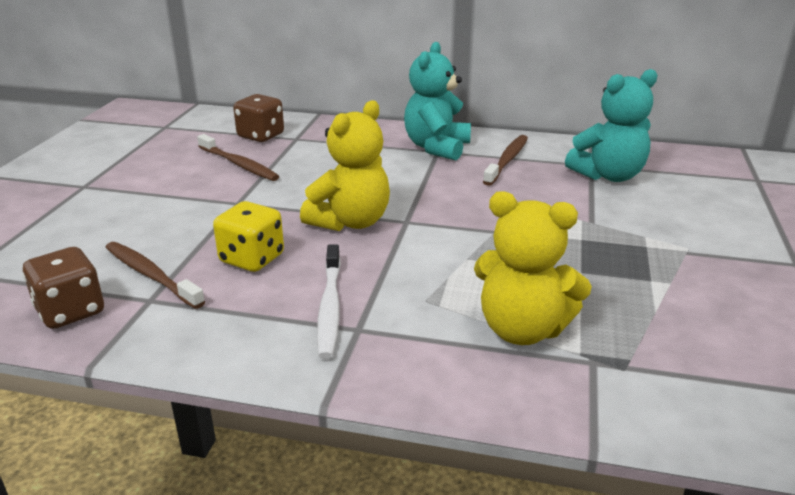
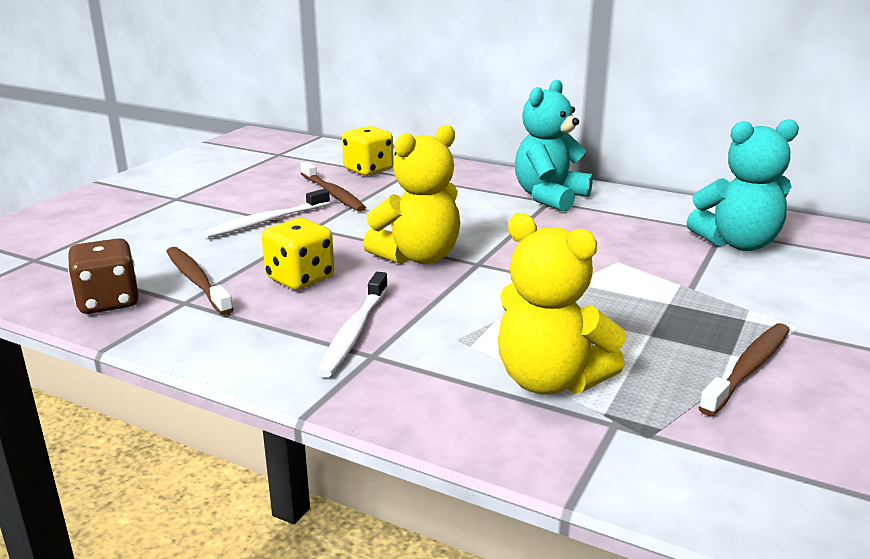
camera: 15 degrees right, 5 degrees down
brown dice [233,94,284,142] -> yellow dice [342,126,394,176]
brown toothbrush [483,135,528,186] -> brown toothbrush moved to [699,323,790,416]
none -> white toothbrush [203,189,330,238]

